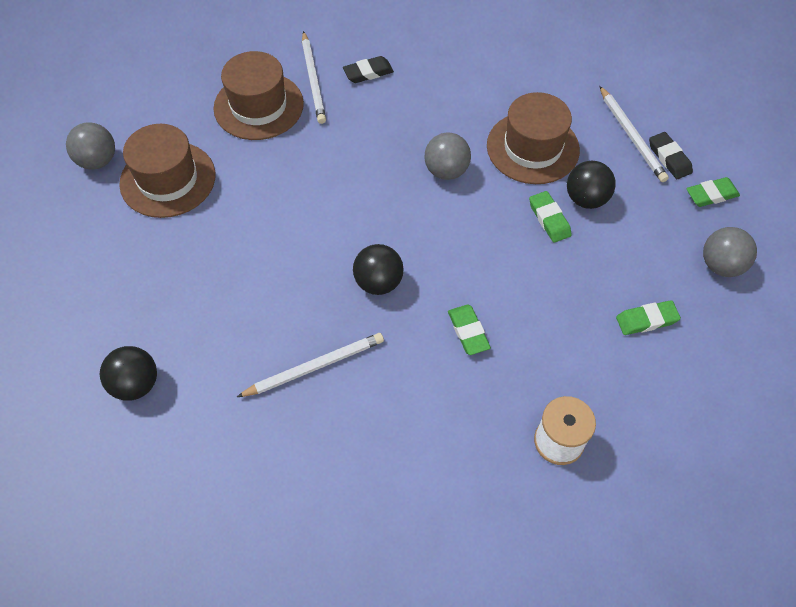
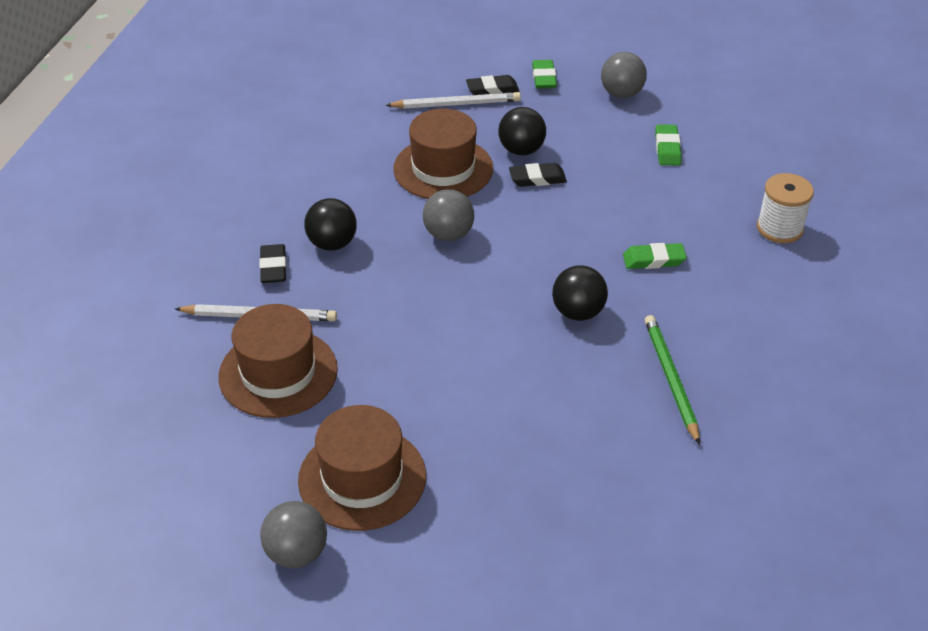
camera: 75 degrees left, 15 degrees down
black ball [100,346,157,401] -> black ball moved to [304,198,357,251]
white pencil [237,333,384,397] -> green pencil [645,315,700,445]
green eraser [529,191,572,243] -> black eraser [509,163,567,187]

